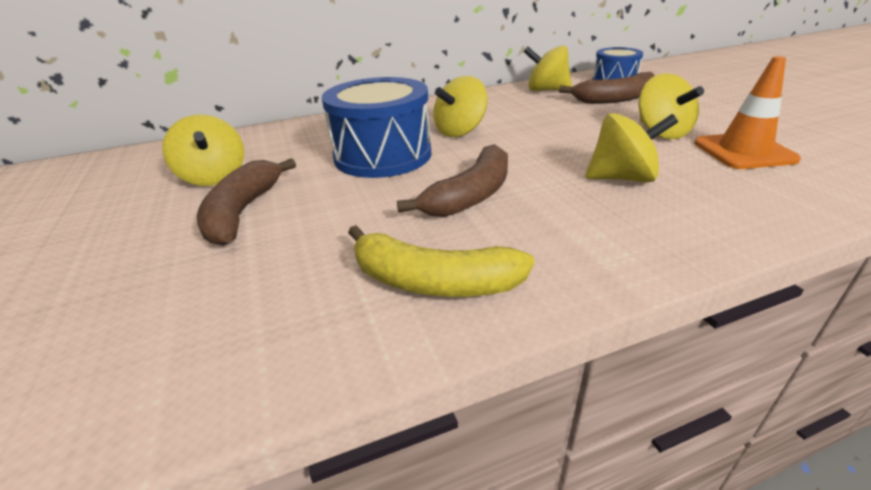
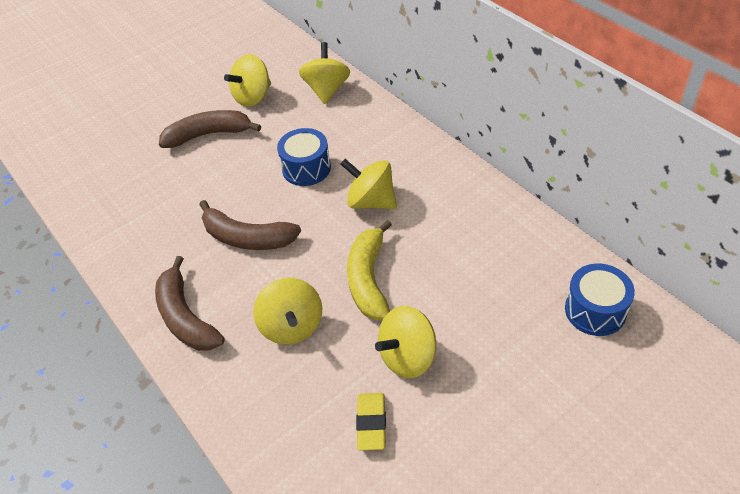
camera: 75 degrees right, 15 degrees up
blue drum [322,77,431,178] -> blue drum [277,128,331,186], size x0.60
yellow banana [348,225,534,297] -> yellow banana moved to [347,220,392,320]
yellow spinning top [523,45,572,91] -> yellow spinning top moved to [299,42,350,104]
brown banana [559,72,655,104] -> brown banana moved to [155,256,225,351]
orange traffic cone [694,56,801,169] -> yellow eraser [356,393,386,450]

